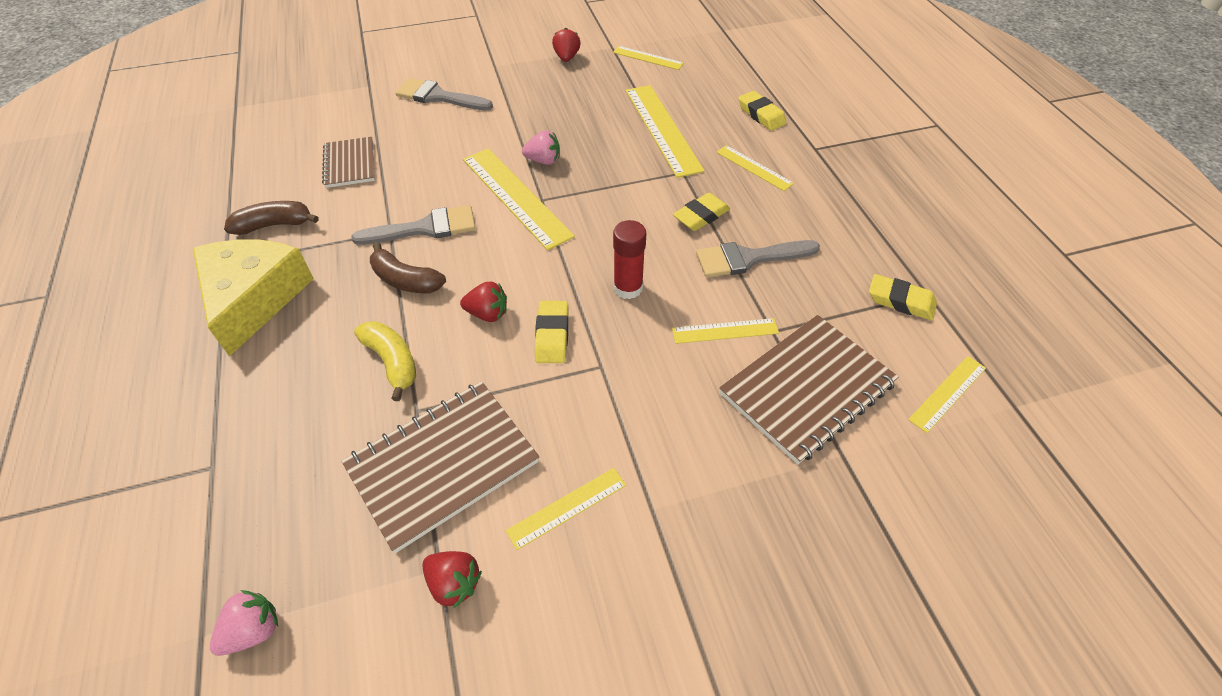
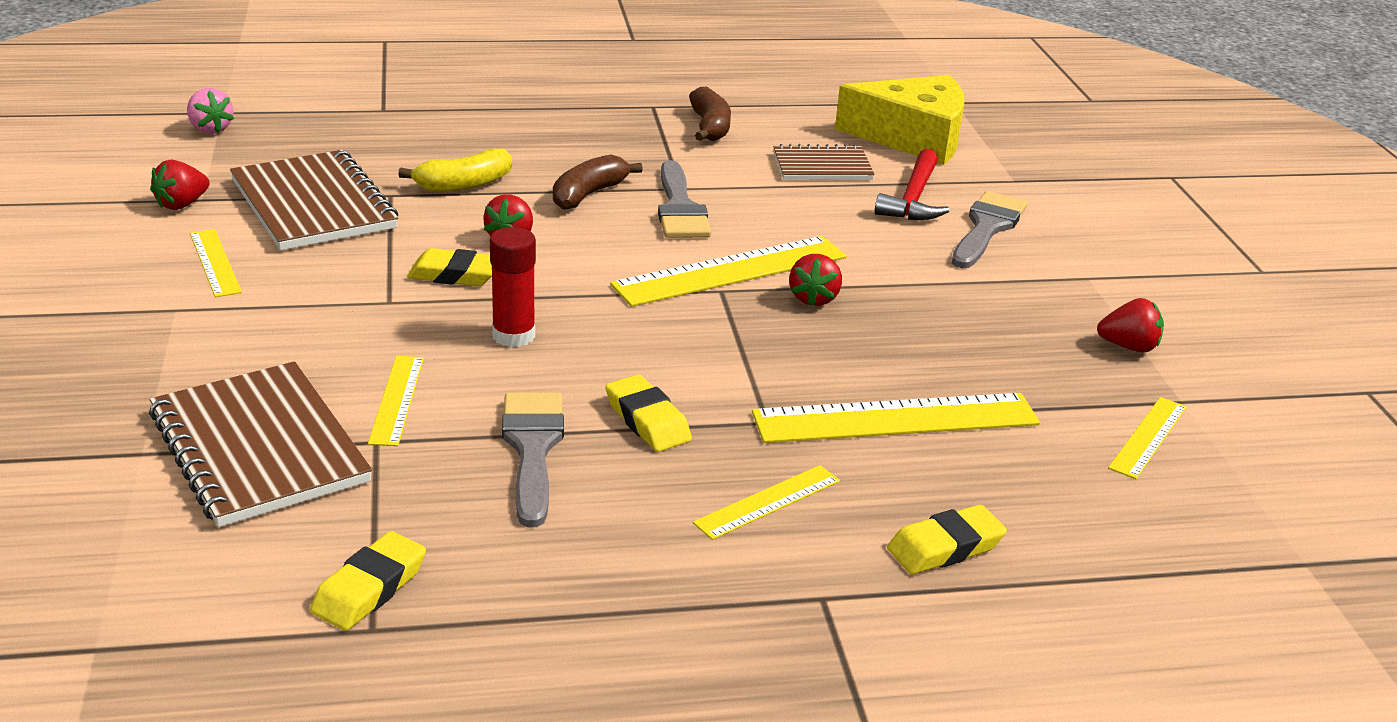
camera: 95 degrees right, 20 degrees down
yellow cheese [193,239,314,356] -> yellow cheese moved to [835,75,964,165]
pink strawberry [522,130,560,165] -> red strawberry [789,254,842,307]
yellow ruler [908,356,986,433] -> none
none -> red hammer [875,149,949,220]

